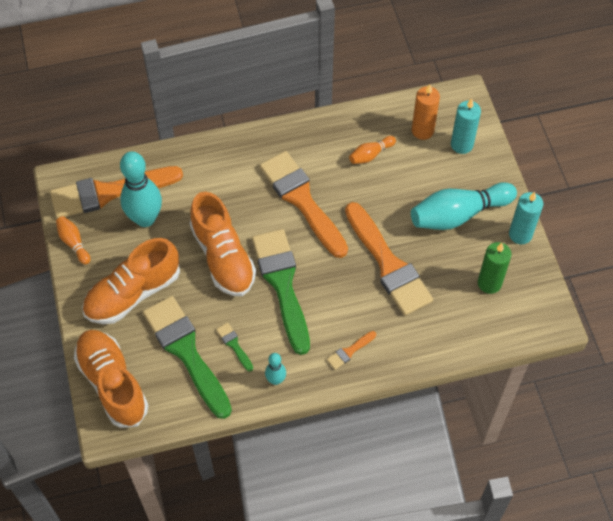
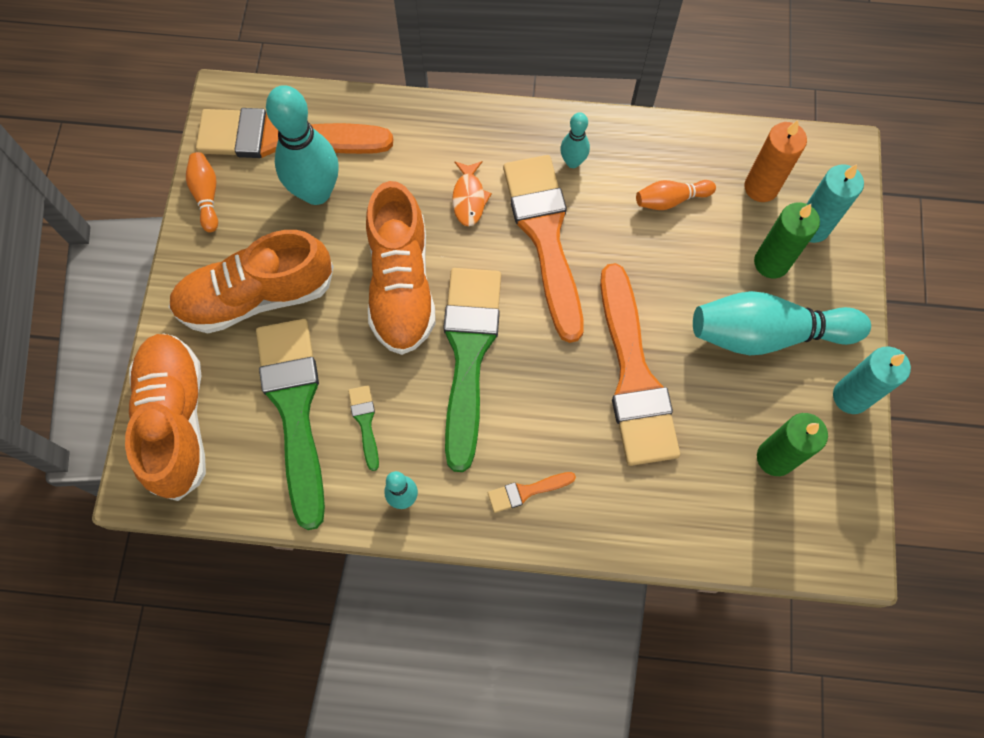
camera: 20 degrees right, 10 degrees up
none -> orange fish [452,161,492,227]
none -> turquoise bowling pin [560,112,590,168]
none -> green candle [754,202,820,278]

